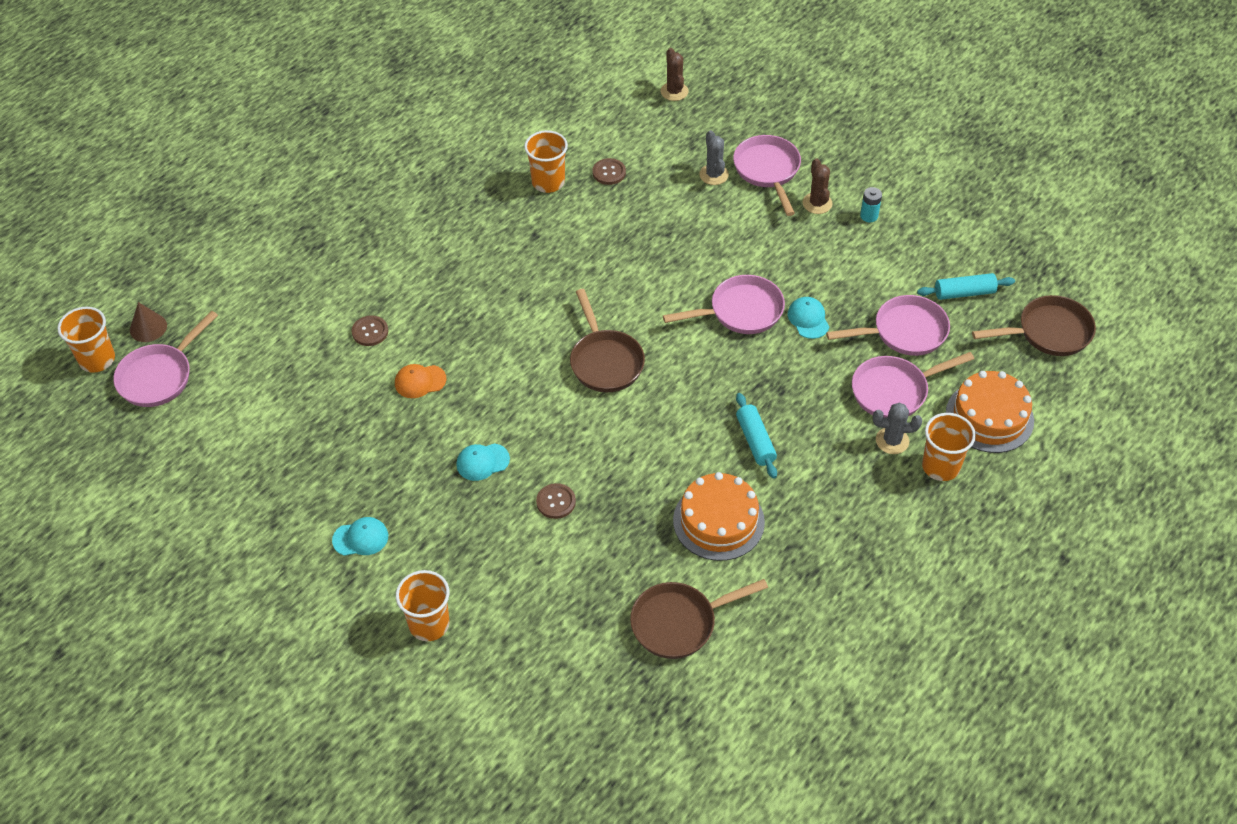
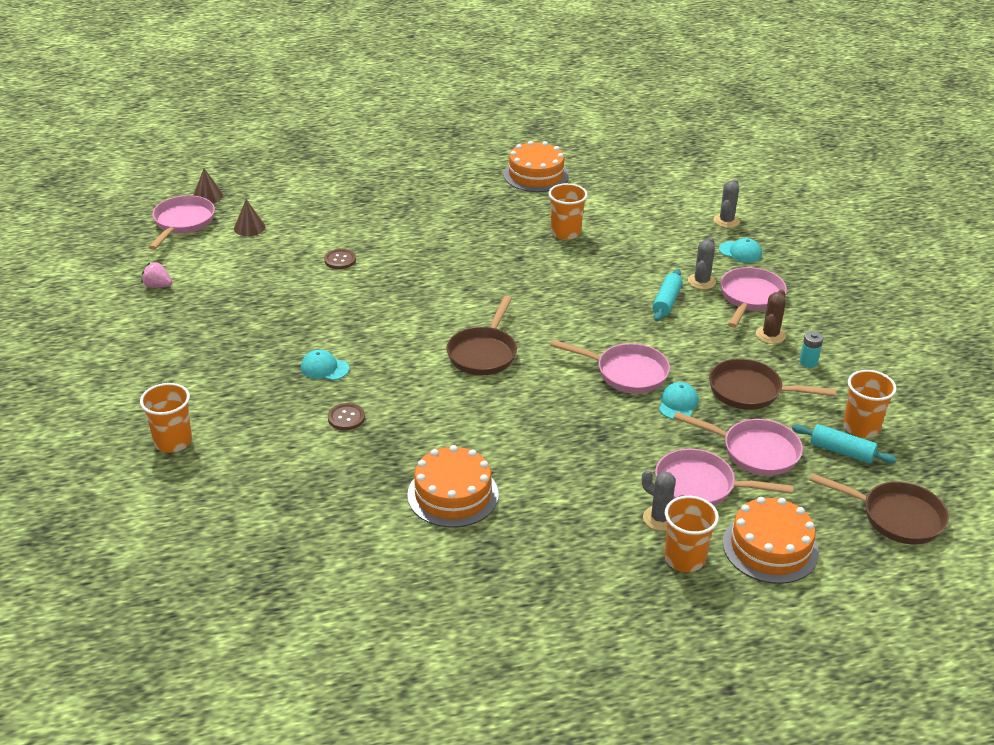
camera: 35 degrees right, 15 degrees down
orange cup [58,307,115,373] -> orange cup moved to [843,370,897,438]
pink pan [113,311,218,407] -> pink pan turned 120 degrees clockwise [149,195,215,250]
turquoise cap [332,517,388,556] -> turquoise cap moved to [719,238,762,263]
orange cap [395,364,446,398] -> none
brown button [593,158,626,185] -> none
brown pan [630,579,768,659] -> brown pan moved to [709,359,836,410]
brown cactus [661,48,688,101] -> grey cactus [713,179,740,228]
turquoise rolling pin [736,393,777,479] -> turquoise rolling pin moved to [652,269,683,321]
none -> pink strawberry [141,261,172,288]
none -> brown cone [234,199,265,236]
none -> orange cake [503,141,569,192]

